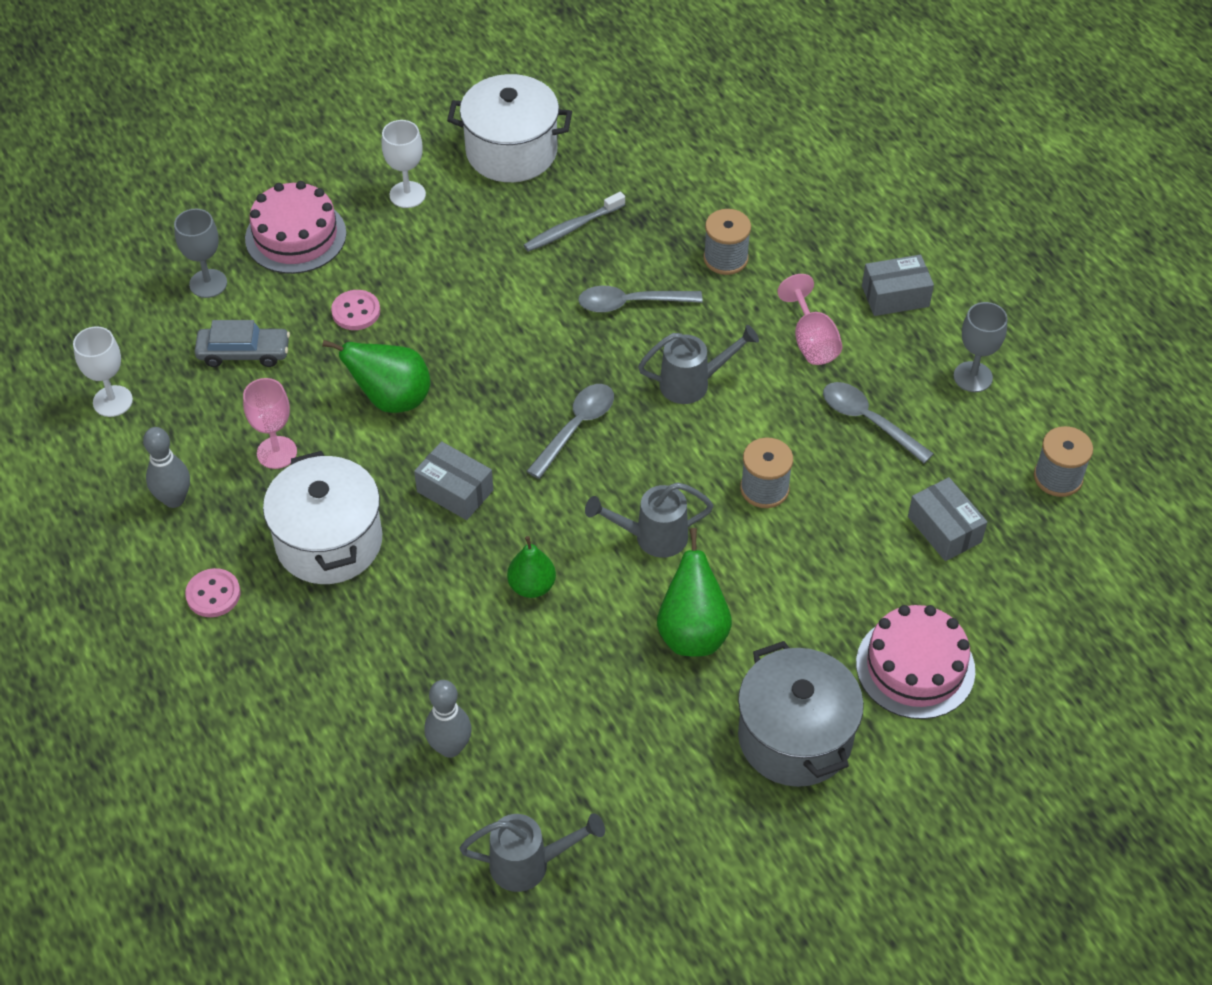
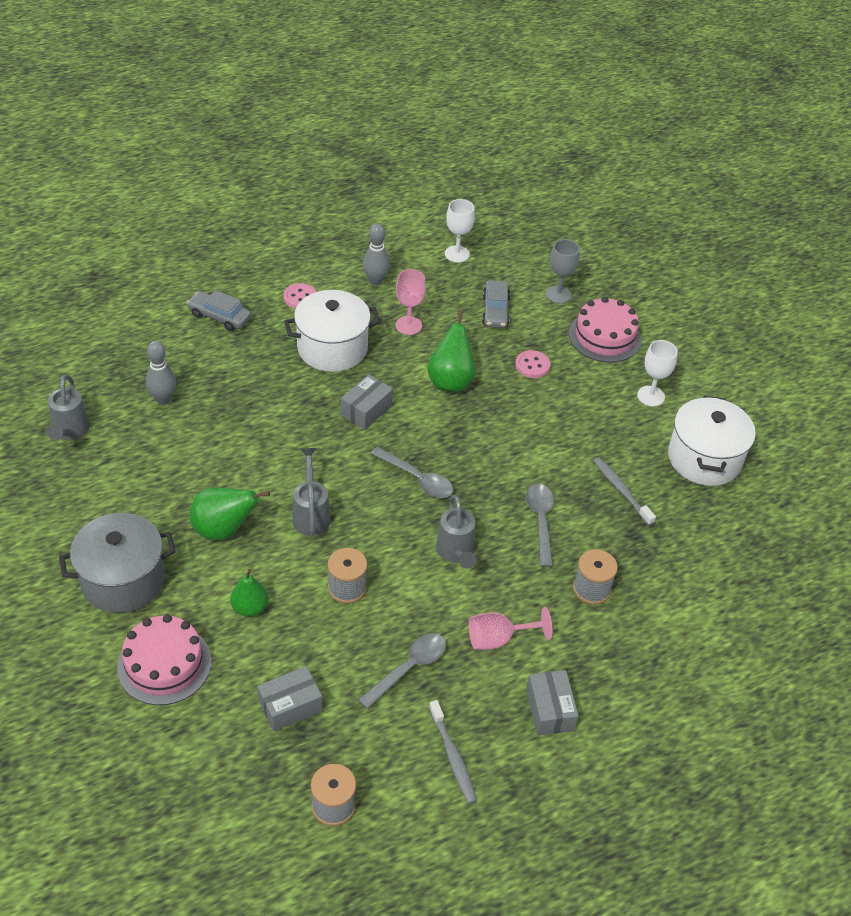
camera: 90 degrees right, 5 degrees down
green pear [507,536,556,598] -> green pear moved to [230,569,268,617]
grey goblet [953,302,1008,392] -> grey toothbrush [429,700,477,804]
none -> grey car [187,290,251,331]

